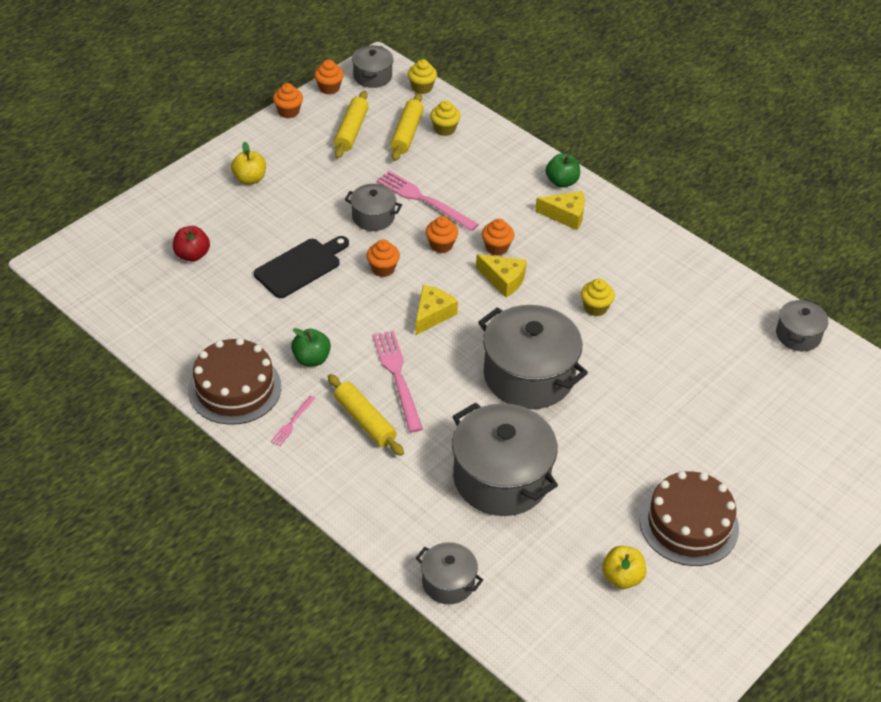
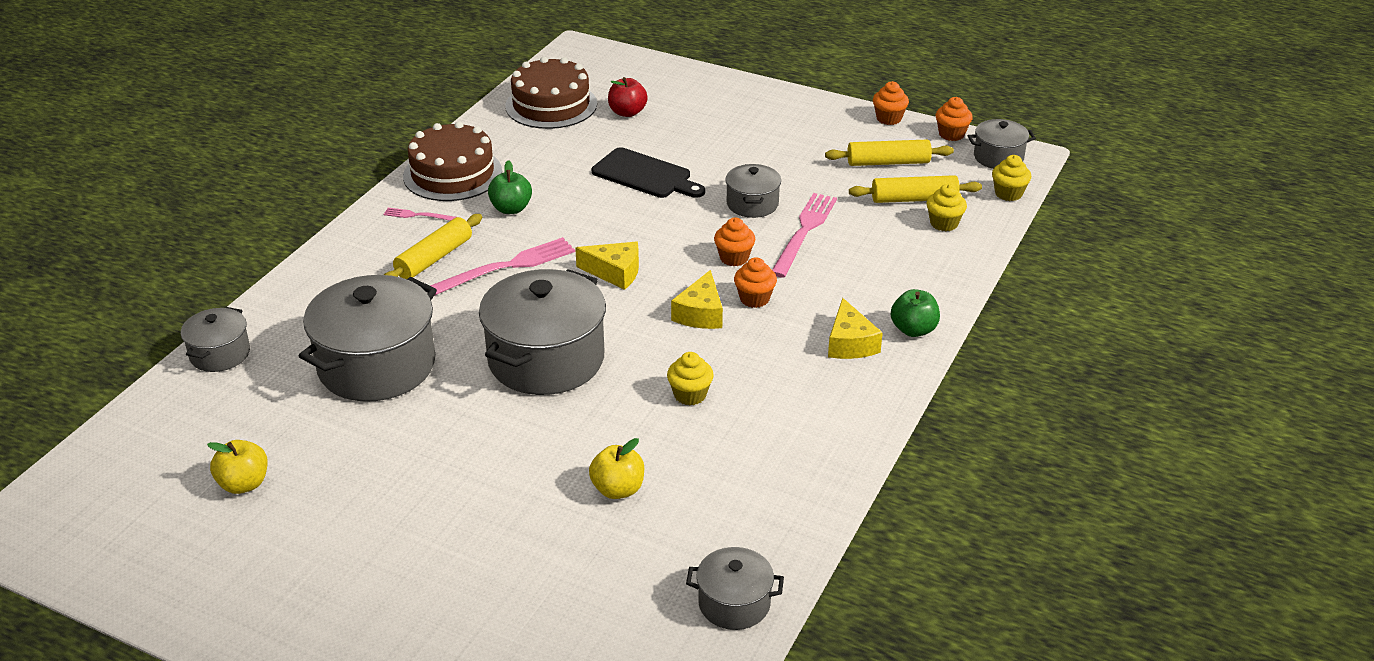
camera: 75 degrees right, 10 degrees down
yellow apple [231,142,266,185] -> yellow apple moved to [589,438,644,499]
orange cupcake [367,240,400,277] -> none
brown cake [640,471,739,566] -> brown cake moved to [505,57,597,129]

